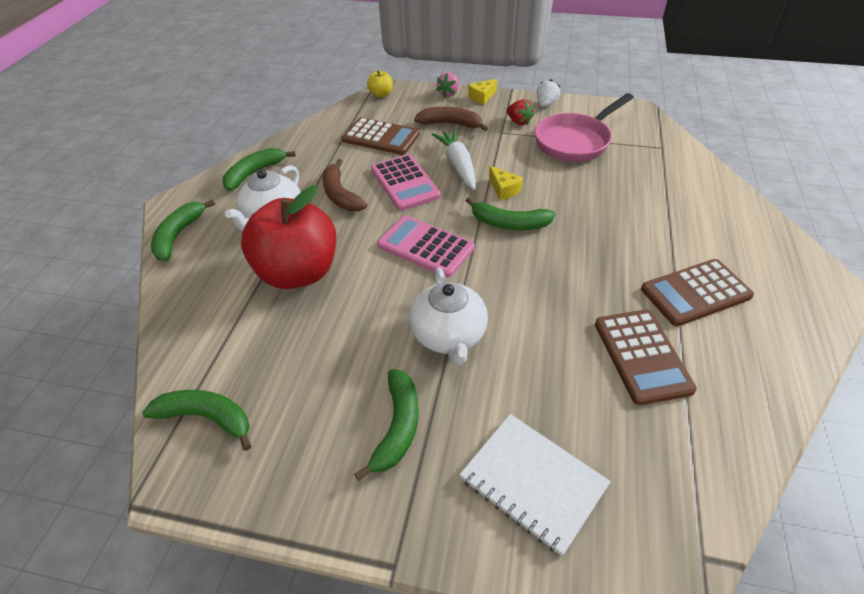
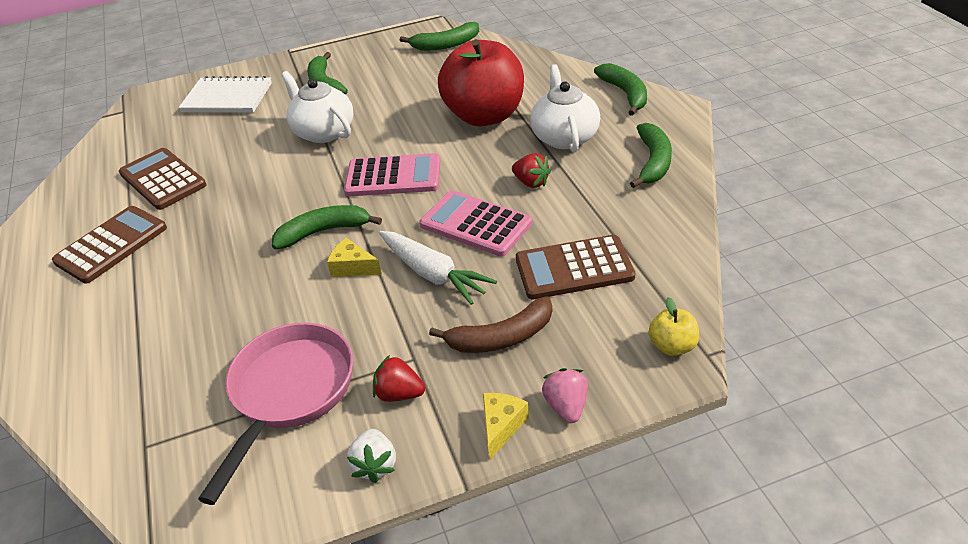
camera: 150 degrees right, 5 degrees down
brown banana [322,159,367,211] -> red strawberry [512,153,551,188]

